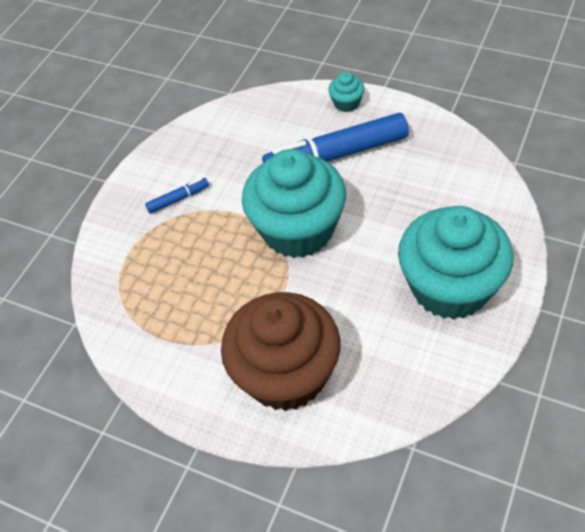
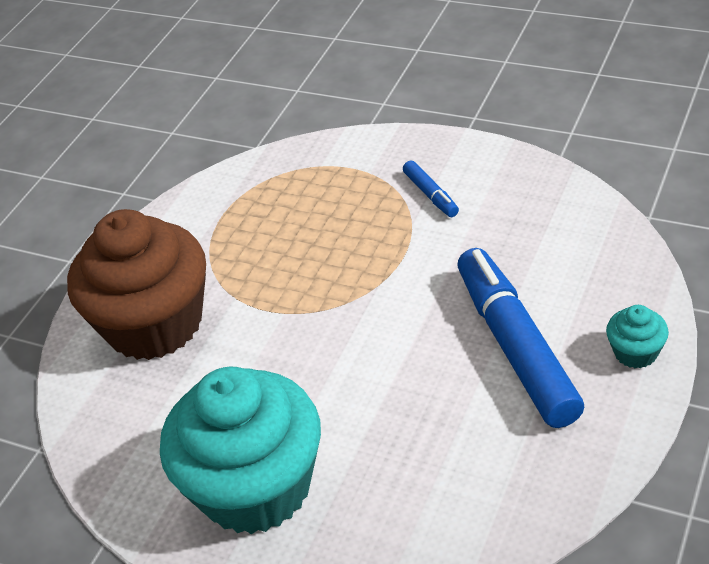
camera: 90 degrees right, 10 degrees down
turquoise cupcake [242,149,346,258] -> none

